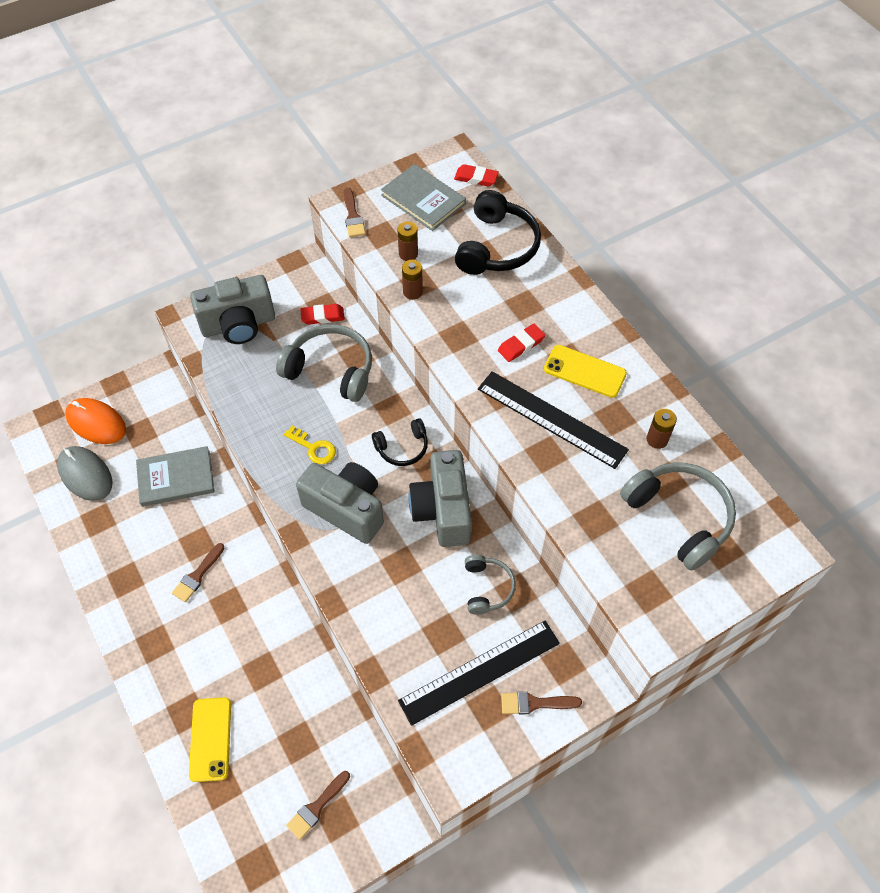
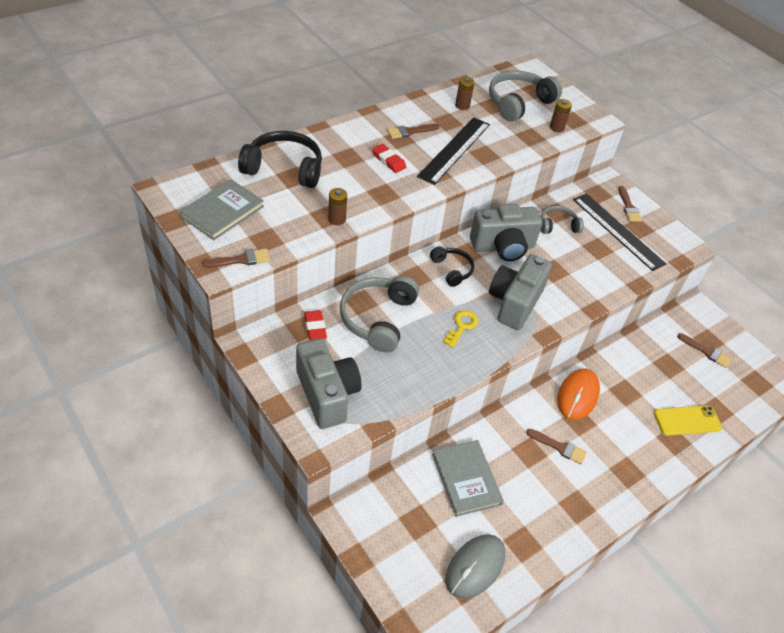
camera: 100 degrees left, 10 degrees down
orange mouse [65,398,126,444] -> orange mouse moved to [557,368,600,420]
brown battery [398,221,418,261] -> brown battery moved to [550,99,572,132]
red eraser [454,164,499,187] -> none
yellow phone [544,345,627,398] -> brown brush [387,124,439,139]

